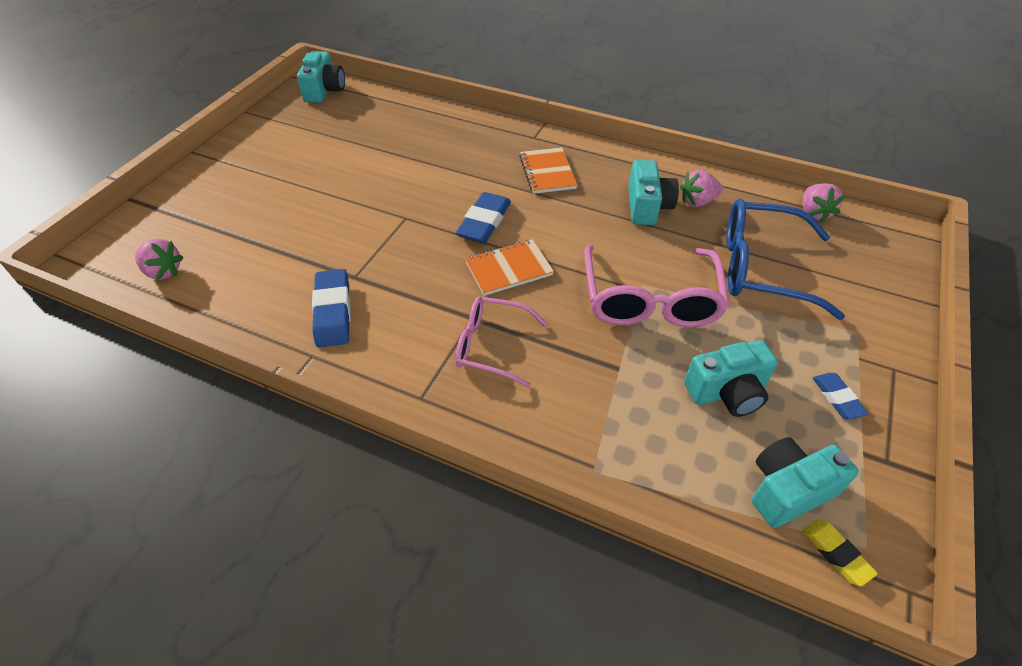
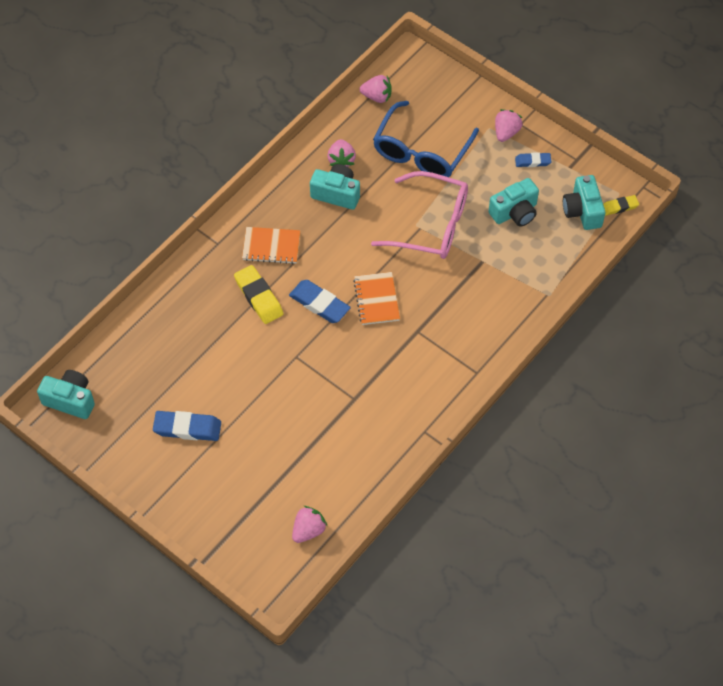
camera: 75 degrees left, 10 degrees up
blue eraser [312,269,350,347] -> blue eraser moved to [153,411,221,441]
pink glasses [455,296,548,387] -> none
turquoise camera [684,340,778,417] -> turquoise camera turned 60 degrees clockwise [488,178,539,227]
none -> yellow eraser [234,265,283,324]
none -> pink strawberry [495,109,523,142]

